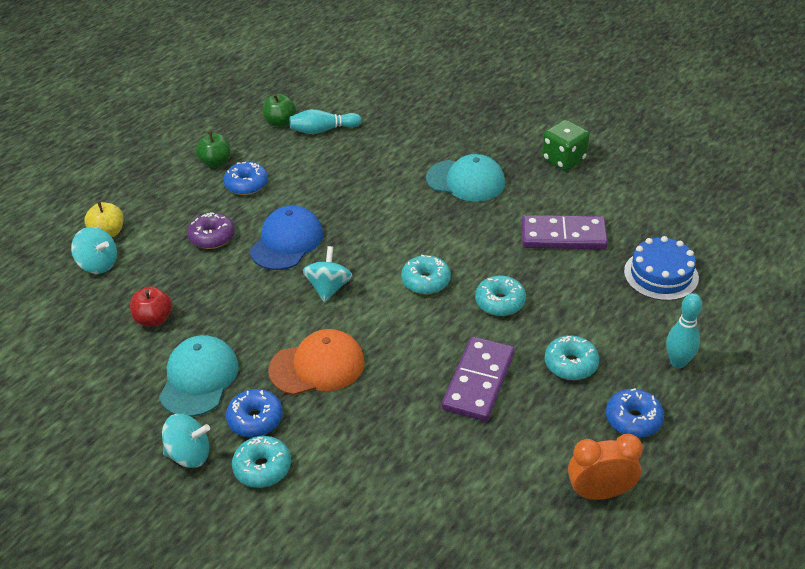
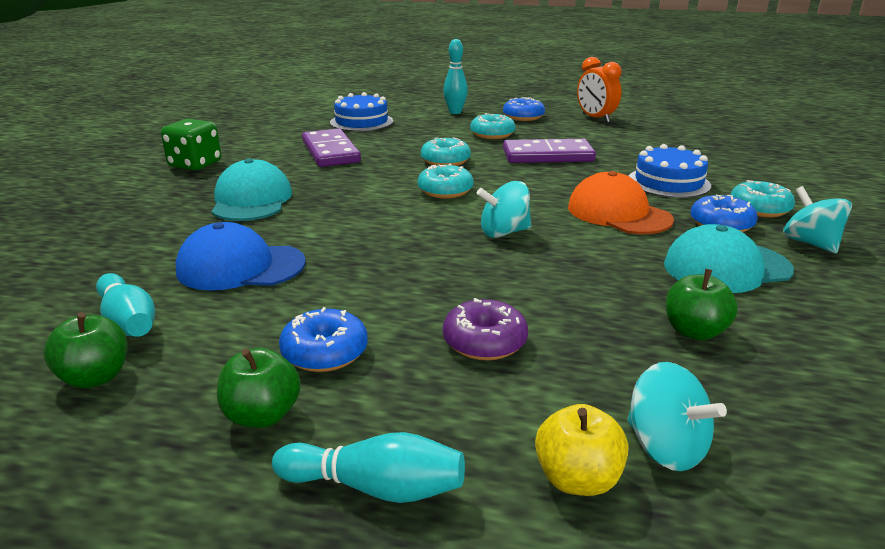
camera: 115 degrees left, 15 degrees down
turquoise spinning top [71,227,117,274] -> turquoise spinning top turned 135 degrees clockwise [627,362,727,471]
red apple [130,286,172,327] -> green apple [666,269,738,341]
blue cap [250,206,323,270] -> blue cap moved to [176,222,306,291]
none -> turquoise bowling pin [272,432,465,503]
none -> blue cake [629,144,711,198]

